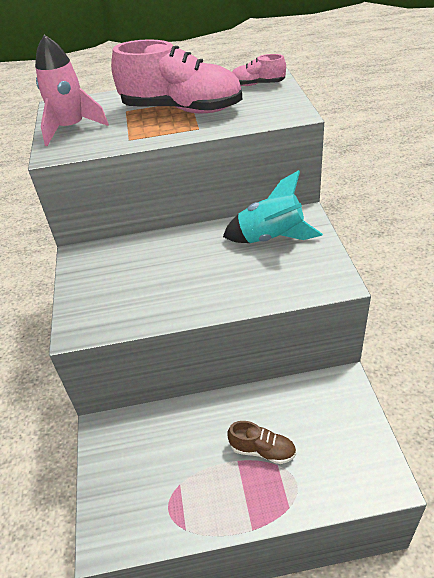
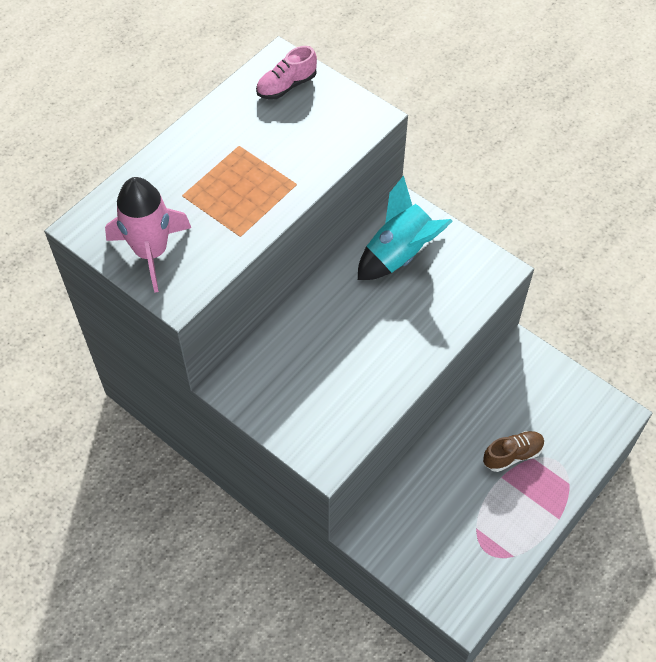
camera: 45 degrees left, 15 degrees up
pink shoe [111,39,242,113] -> none

